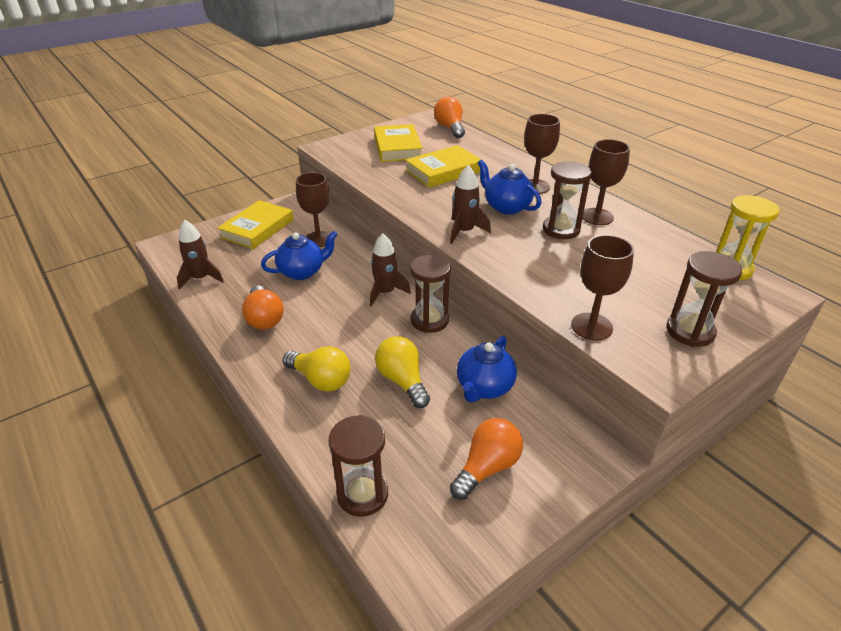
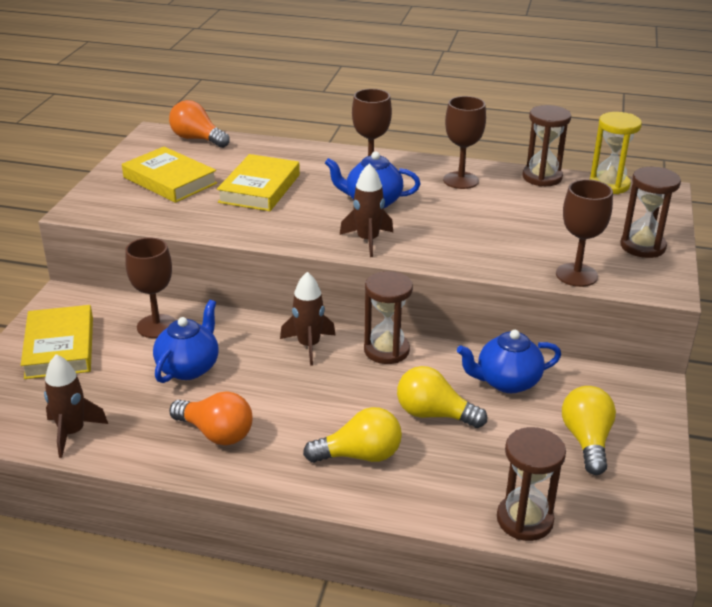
camera: 40 degrees left, 5 degrees down
orange light bulb [450,418,523,500] -> yellow light bulb [562,386,616,475]
blue teapot [457,336,517,403] -> blue teapot turned 90 degrees clockwise [457,330,561,393]
brown hourglass [543,161,592,239] -> brown hourglass moved to [523,105,571,187]

